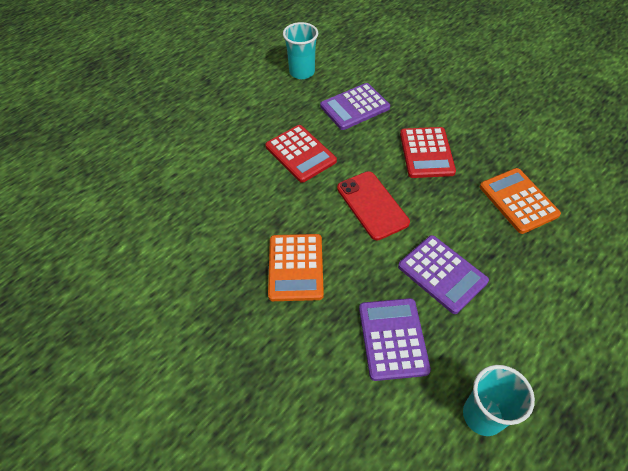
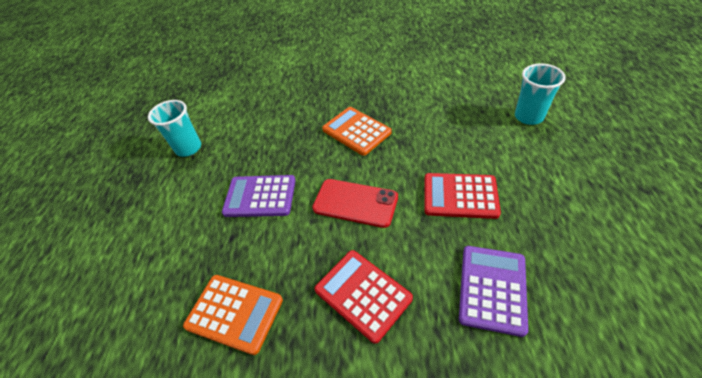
camera: 140 degrees right, 5 degrees down
turquoise cup [283,22,318,79] -> turquoise cup moved to [515,63,566,125]
purple calculator [359,298,431,381] -> none

